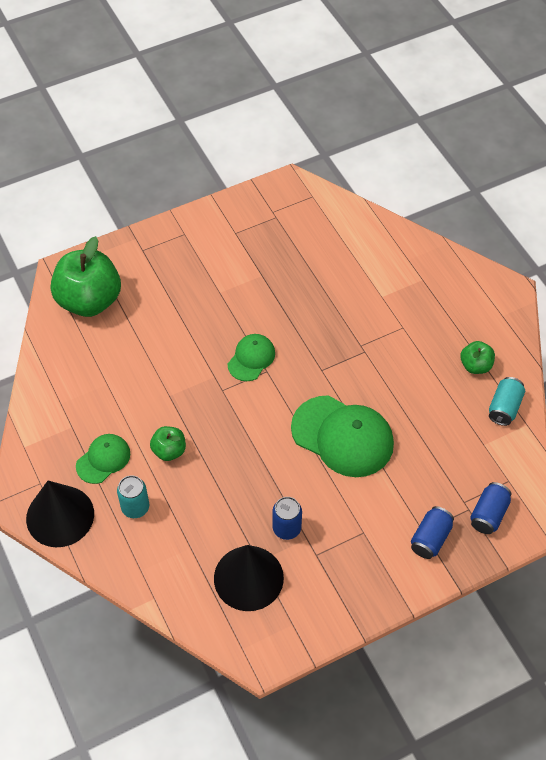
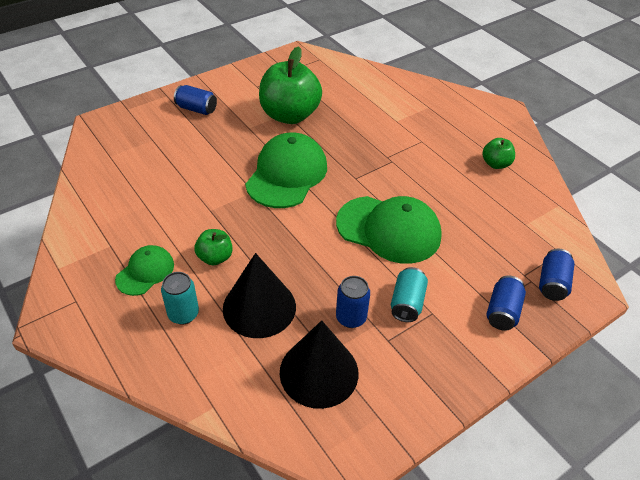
camera: 10 degrees left, 10 degrees down
black cone [26,481,94,547] -> black cone moved to [223,253,296,338]
green apple [51,236,121,317] -> green apple moved to [259,46,322,124]
green cap [228,334,275,381] -> green cap [245,132,327,208], size x1.83
turquoise can [489,377,525,426] -> turquoise can moved to [391,267,428,322]
none -> blue can [174,85,217,115]

